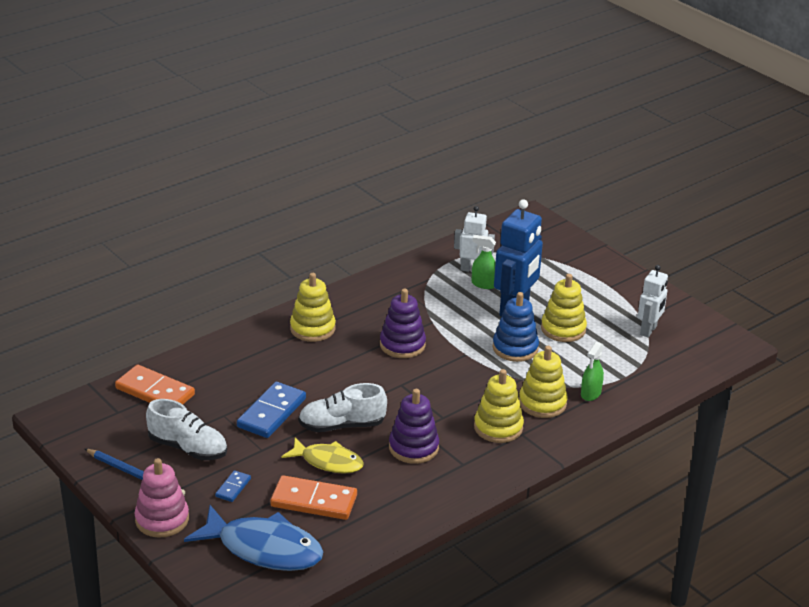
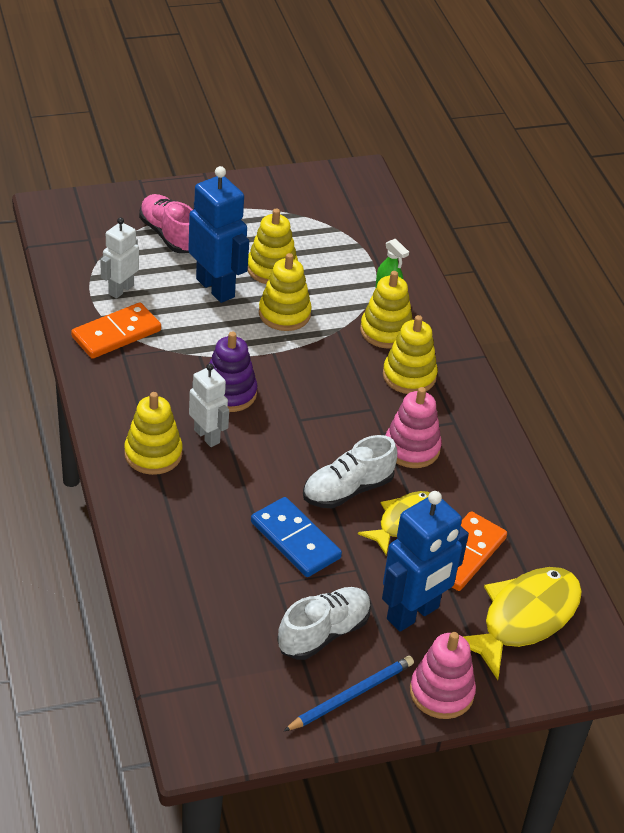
camera: 70 degrees left, 10 degrees up
orange domino [115,365,195,405] -> orange domino moved to [71,302,161,359]
blue fish [184,505,323,571] -> yellow fish [463,567,582,680]
blue domino [215,470,251,502] -> blue robot [382,491,469,632]
white shoe [298,383,387,432] -> white shoe turned 45 degrees clockwise [303,435,397,508]
purple stacking toy [389,389,439,464] -> pink stacking toy [385,387,442,468]
green spray bottle [472,235,496,289] -> none
blue stacking toy [493,292,539,362] -> yellow stacking toy [259,253,312,331]
white robot [638,265,668,337] -> white robot moved to [189,363,229,447]
none -> pink shoe [139,194,193,253]

